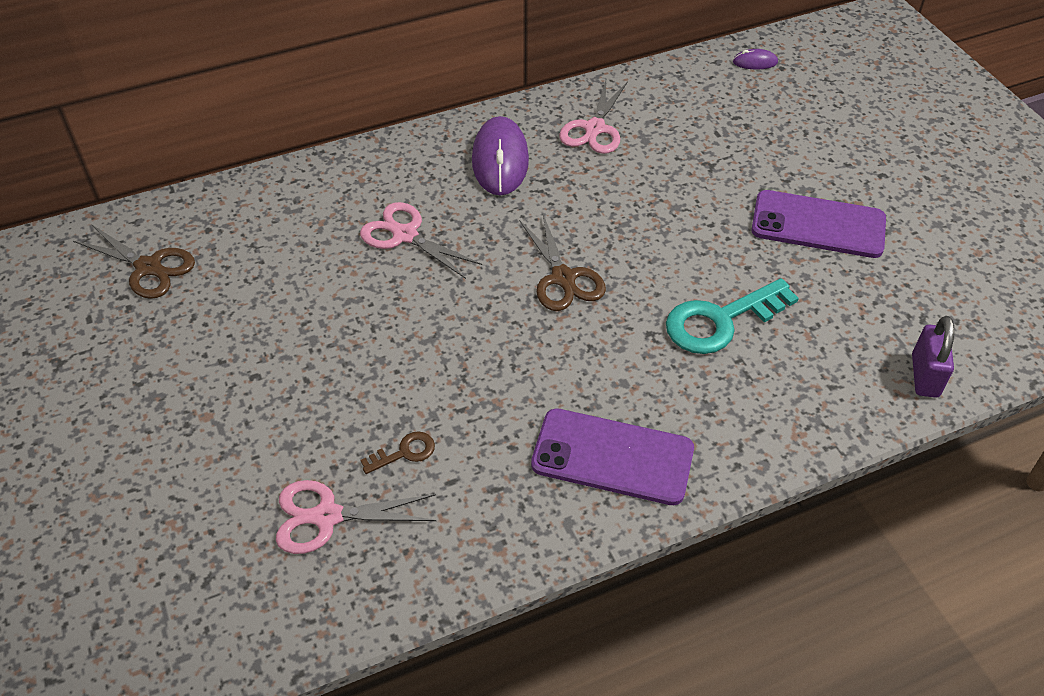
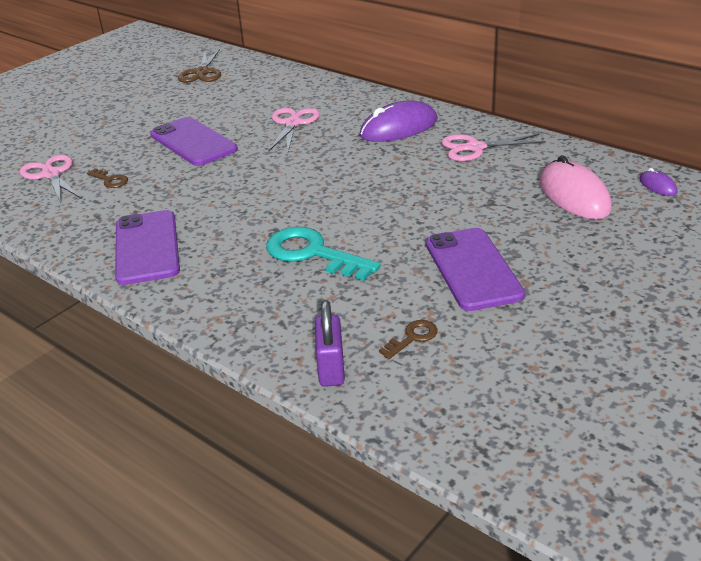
camera: 65 degrees right, 15 degrees down
brown scissors [519,214,606,311] -> none
purple padlock [912,316,954,398] -> purple padlock turned 75 degrees counterclockwise [315,300,345,387]
none -> purple phone [150,117,238,166]
none -> brown key [379,320,438,359]
none -> pink mouse [540,155,612,219]

